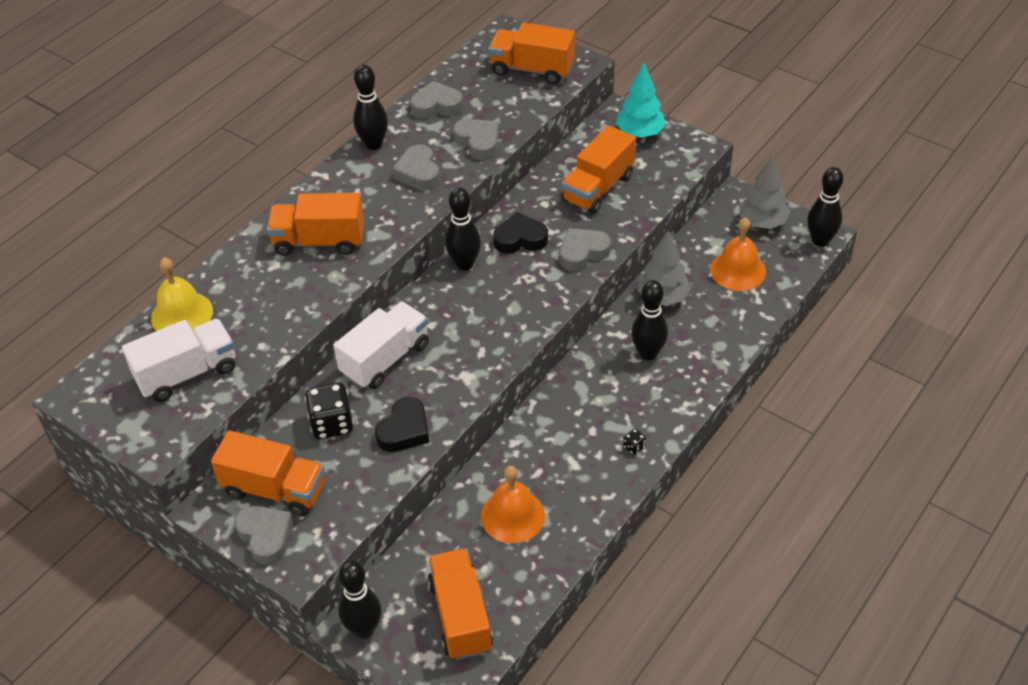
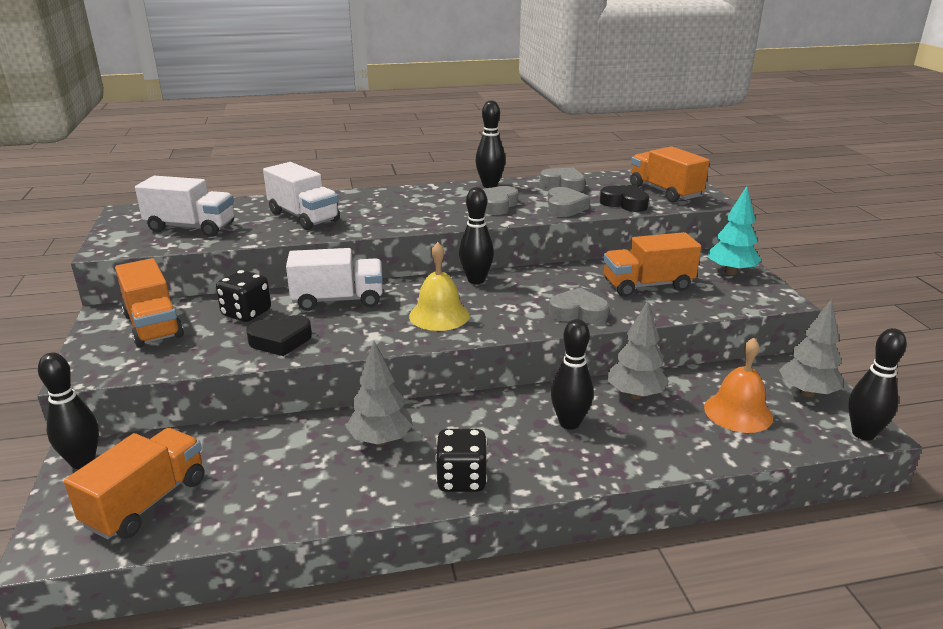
camera: 40 degrees right, 20 degrees down
yellow bell [151,257,213,333] -> yellow bell moved to [409,242,470,331]
grey heart [234,505,293,565] -> none
orange truck [267,193,364,256] -> none
orange bell [481,466,545,543] -> none
black heart [493,212,548,254] -> black heart moved to [600,185,649,212]
black dice [623,429,646,455] -> black dice [435,429,487,492], size x2.25
none -> white truck [263,162,340,230]
none -> grey tree [346,341,413,445]

